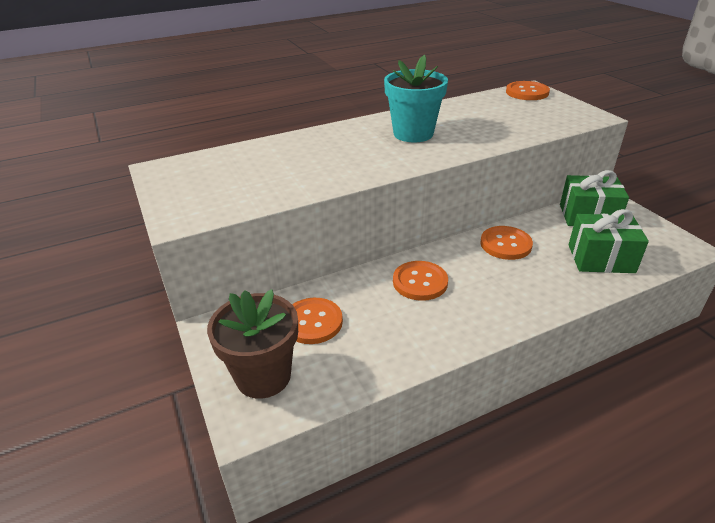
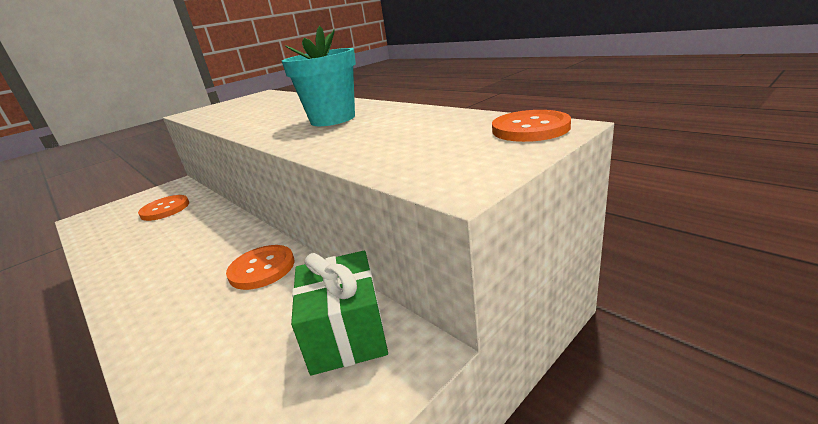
camera: 75 degrees right, 10 degrees down
brown flower pot [207,289,298,399] -> none
orange button [393,261,448,301] -> none
green gift [568,209,649,273] -> none

